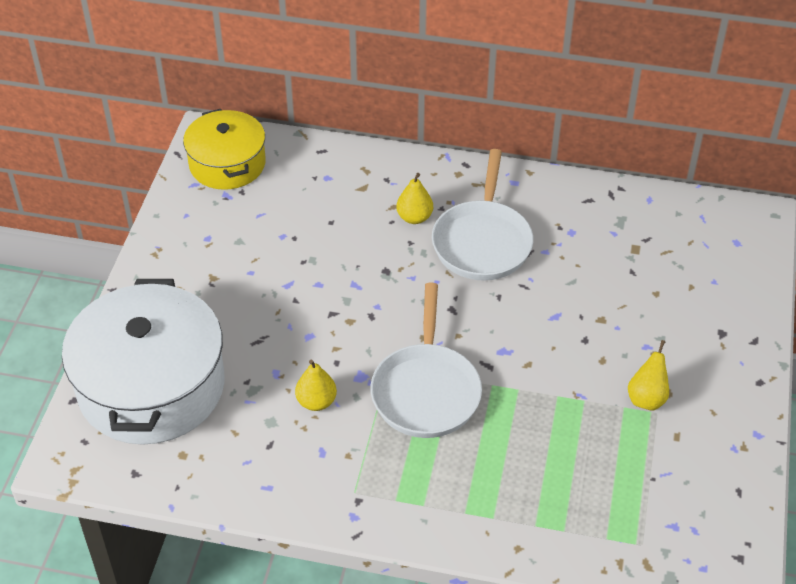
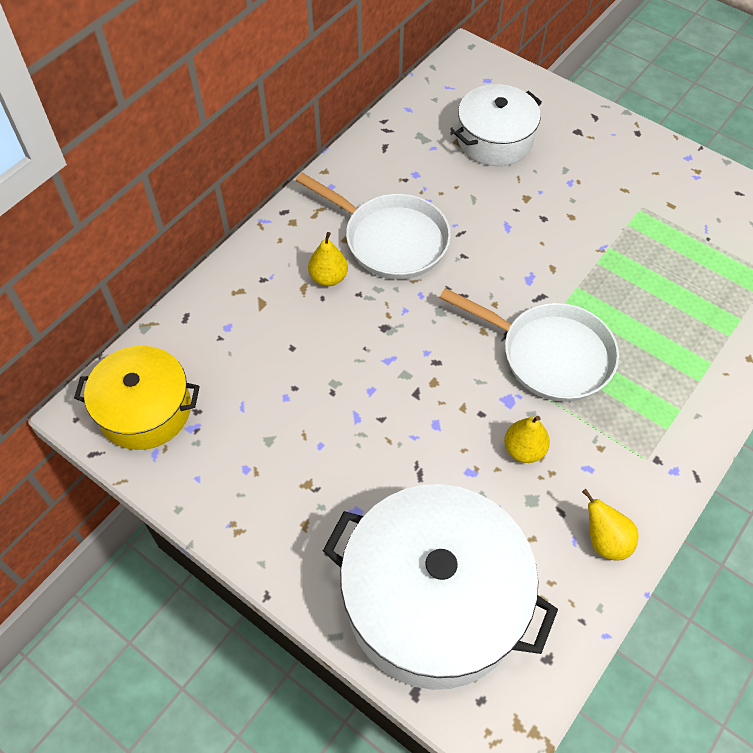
camera: 65 degrees left, 10 degrees up
yellow pear [628,340,669,411] -> yellow pear moved to [582,489,639,560]
none -> white pot [454,84,542,166]

